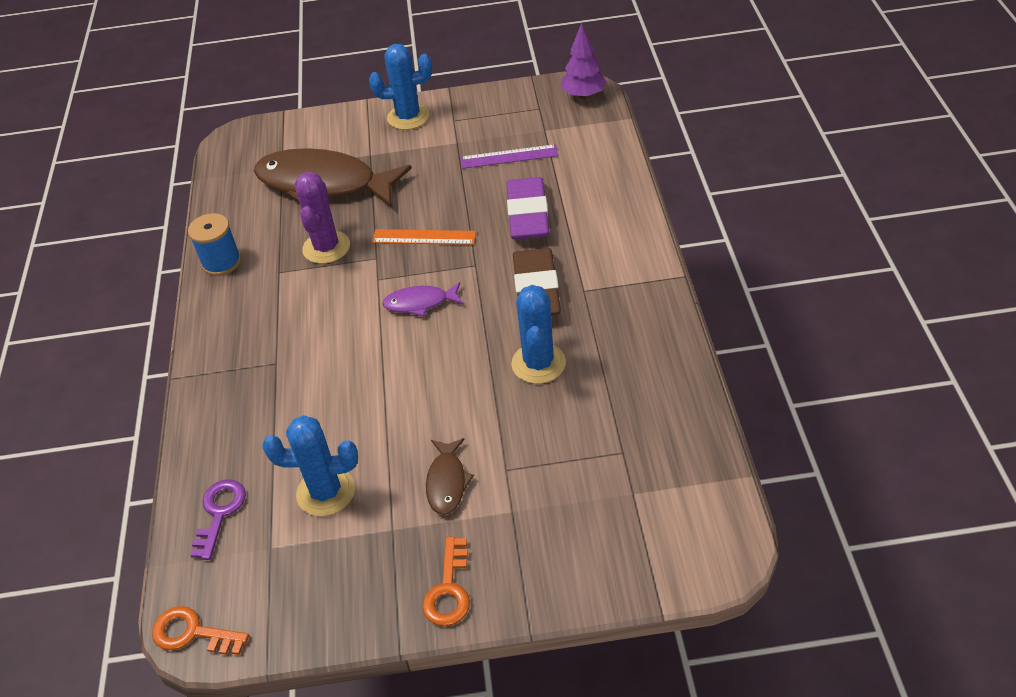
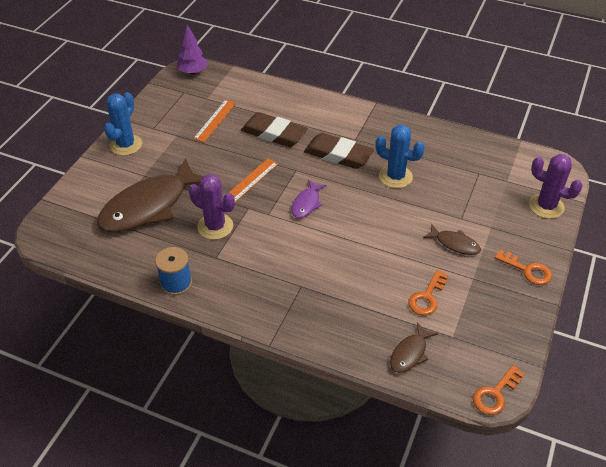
camera: 65 degrees left, 0 degrees up
purple key [190,479,246,560] -> brown fish [390,322,438,373]
blue cactus [262,415,358,516] -> orange key [408,270,448,315]
purple ruler [461,144,558,169] -> orange ruler [193,100,236,143]
purple eraser [507,177,549,240] -> brown eraser [241,112,308,147]
none -> purple cactus [529,154,583,219]

